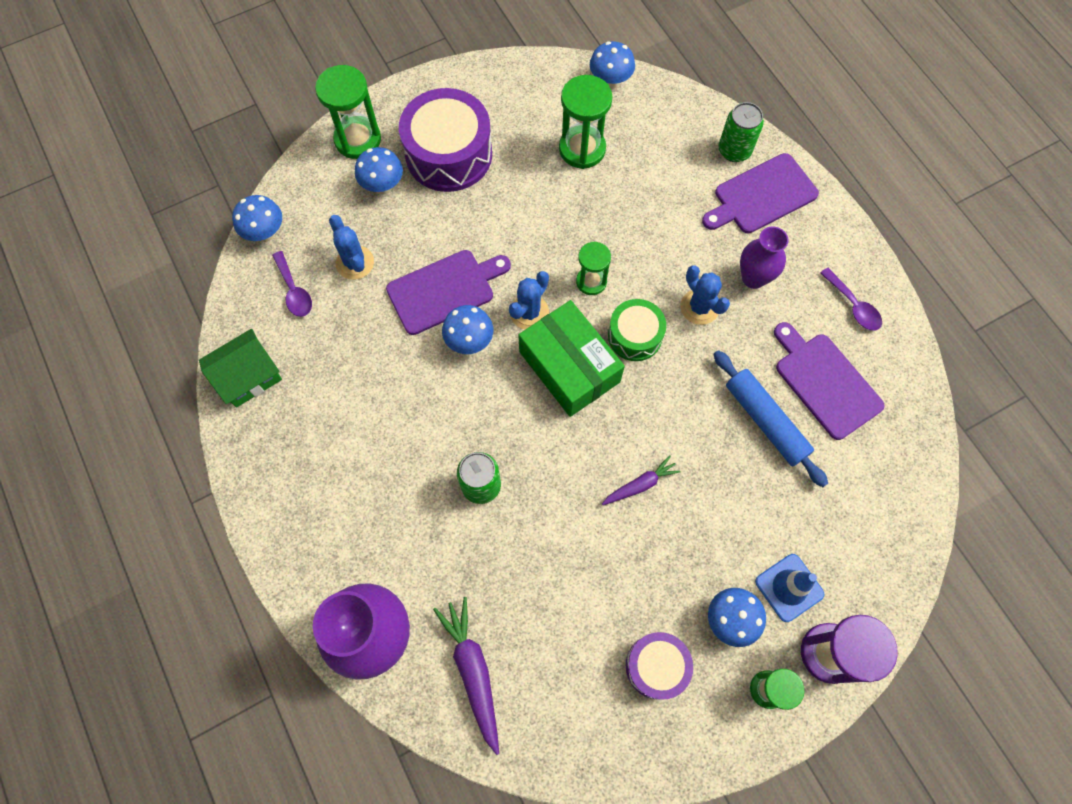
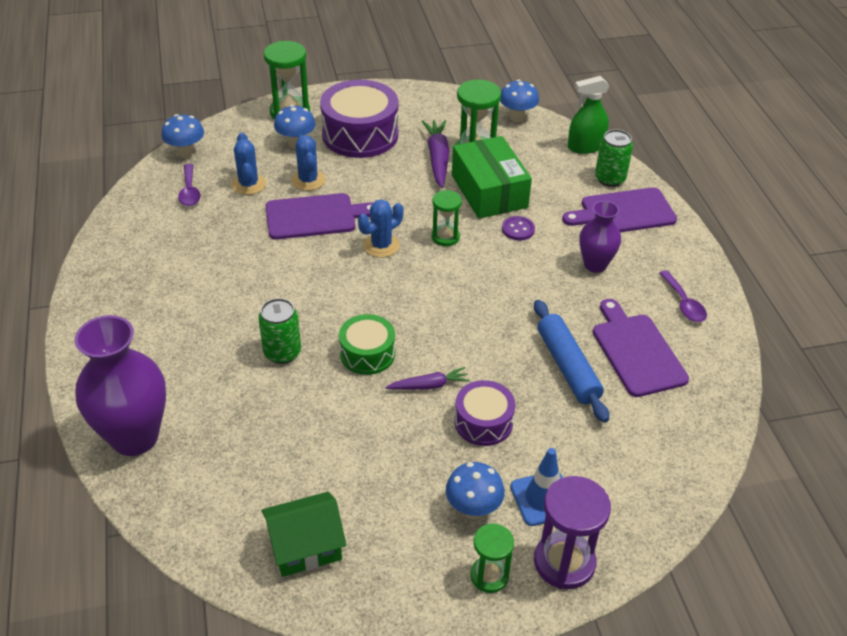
camera: 15 degrees right, 25 degrees down
green house [199,329,282,407] -> green house moved to [262,492,347,577]
purple carrot [433,597,499,755] -> purple carrot moved to [422,120,449,188]
blue mushroom [442,305,493,354] -> none
green box [518,300,625,417] -> green box moved to [452,136,532,219]
green drum [608,299,666,361] -> green drum moved to [339,314,395,375]
purple drum [626,632,693,700] -> purple drum moved to [455,380,515,446]
blue cactus [680,265,730,325] -> blue cactus moved to [291,135,325,191]
none -> purple button [502,216,535,241]
none -> green spray bottle [568,76,609,154]

